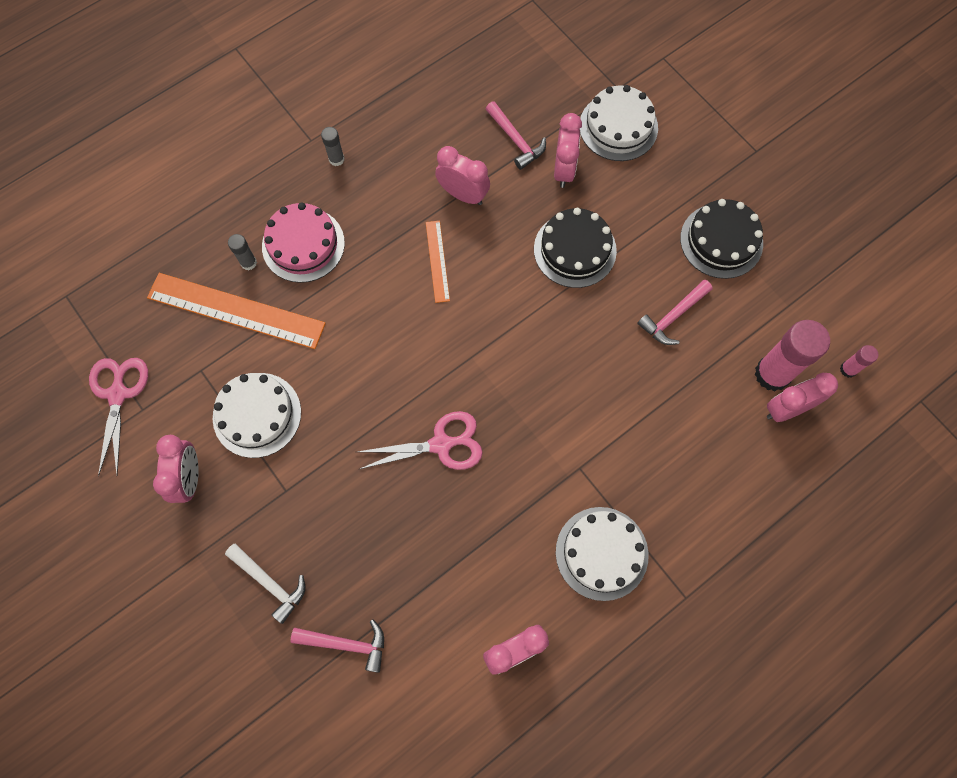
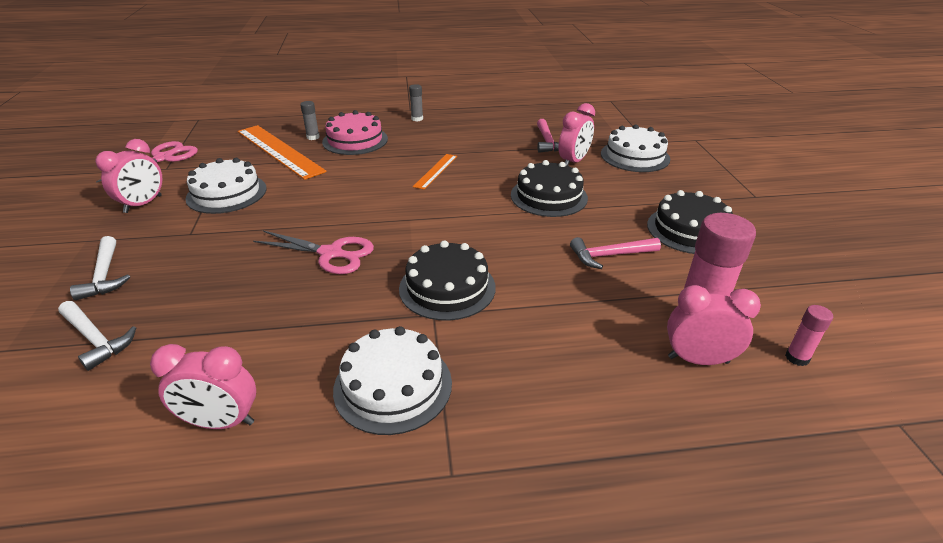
camera: 30 degrees right, 35 degrees down
pink hammer [290,620,384,673] -> white hammer [58,301,136,371]
pink clock [435,146,490,205] -> none
none -> black cake [399,241,496,321]

